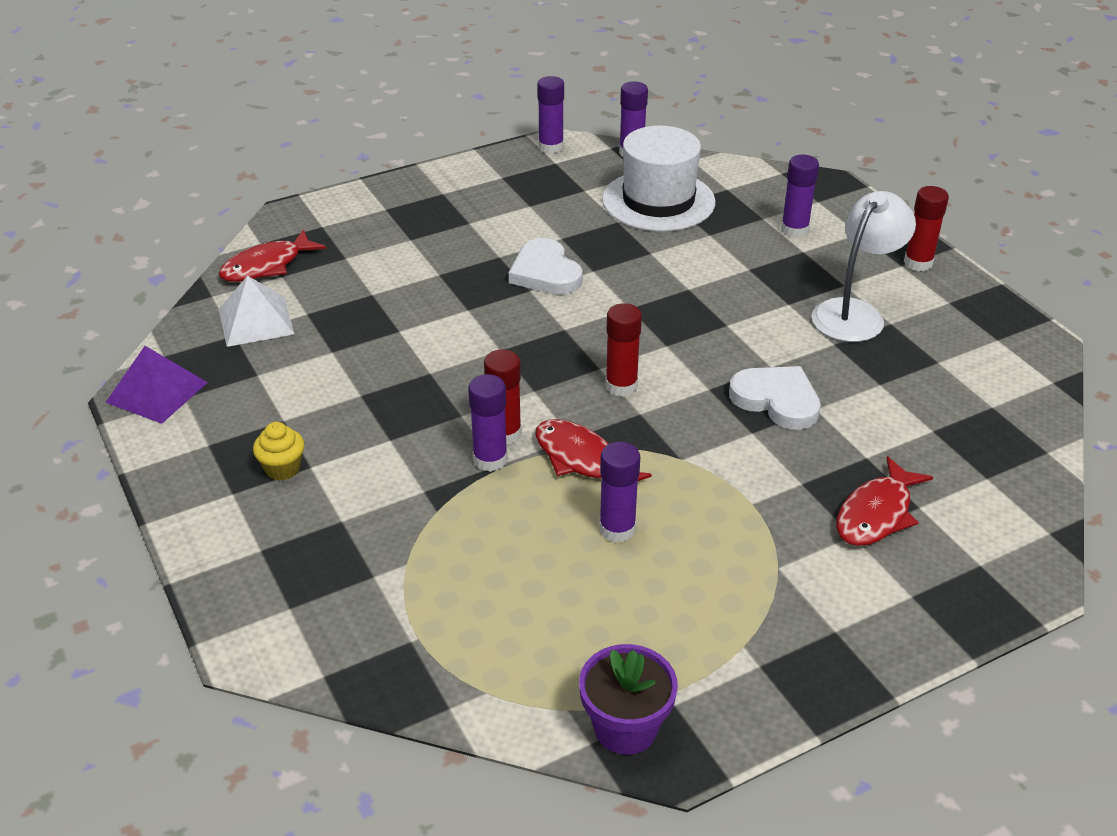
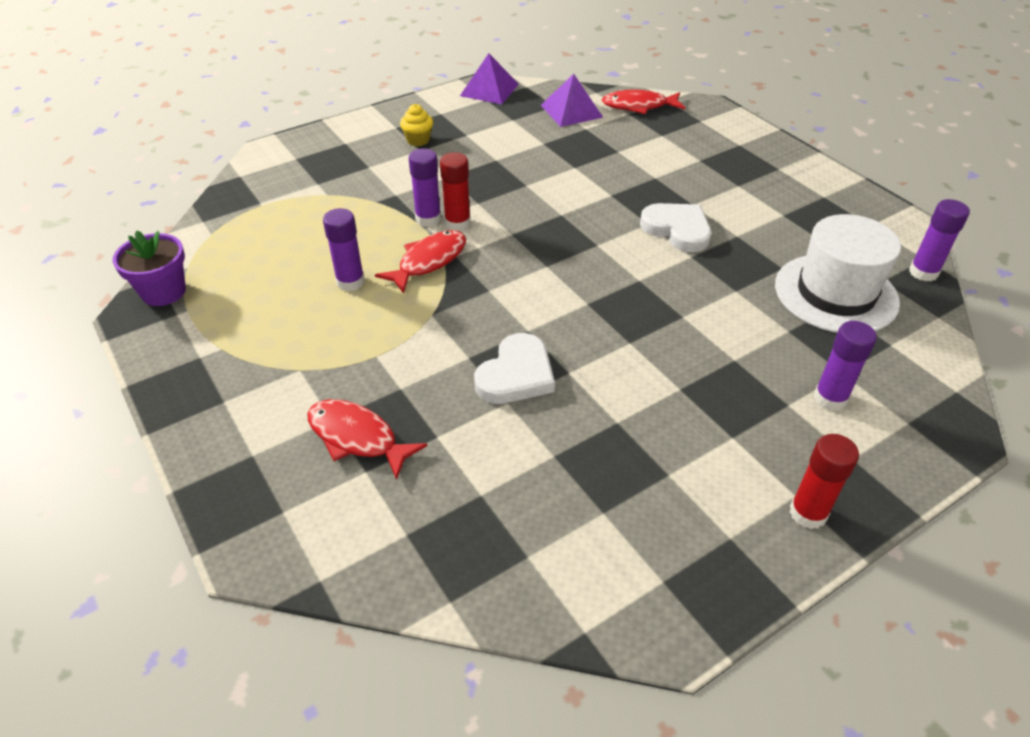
camera: 85 degrees right, 5 degrees up
red fish [218,229,326,282] -> red fish turned 45 degrees counterclockwise [602,90,685,114]
white pyramid [219,276,294,347] -> purple pyramid [541,74,603,127]
white heart [509,238,583,295] -> white heart turned 75 degrees clockwise [640,203,711,252]
purple glue stick [537,76,564,154] -> none
red glue stick [605,303,642,397] -> none
white lamp [811,191,916,342] -> none

